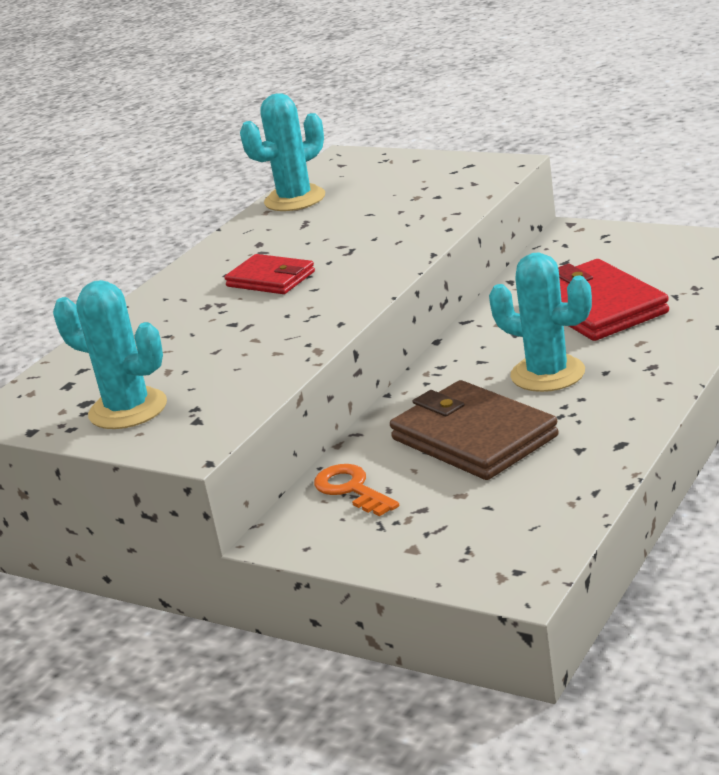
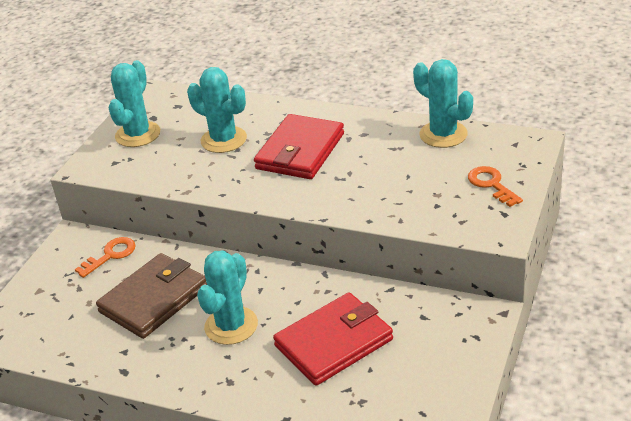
camera: 80 degrees right, 10 degrees up
red wallet [224,254,315,294] -> red wallet [254,114,344,179], size x1.65
none -> turquoise cactus [187,67,247,153]
none -> orange key [468,166,523,207]

